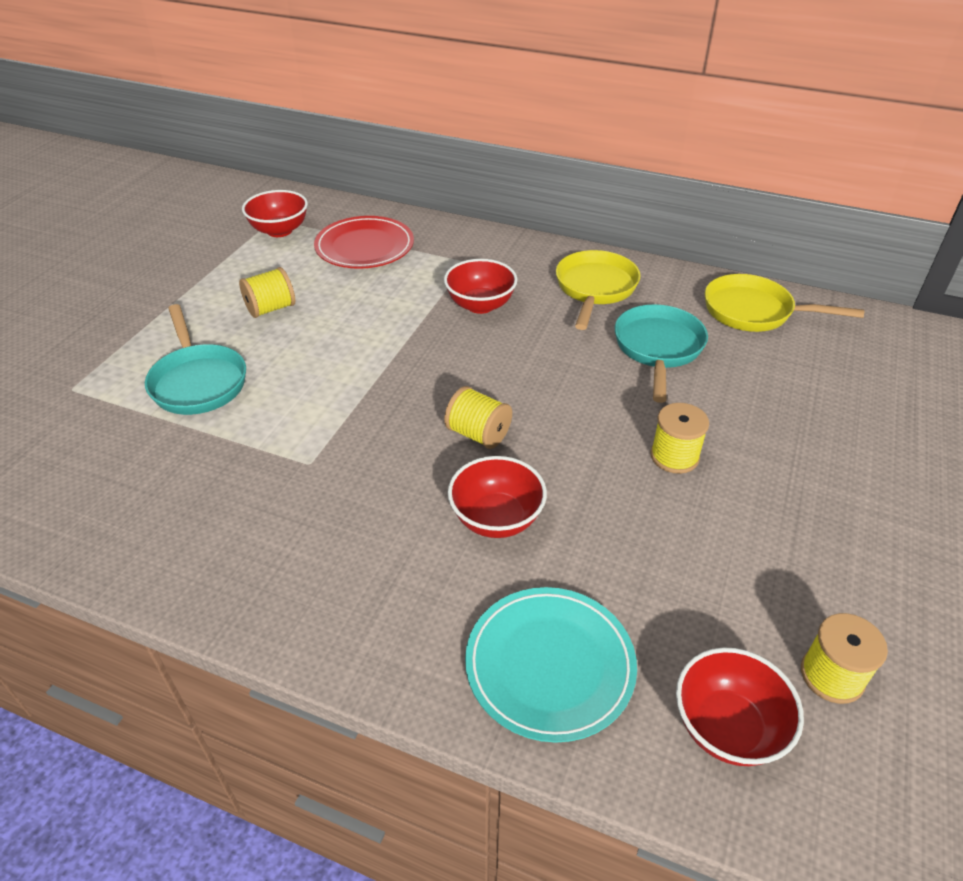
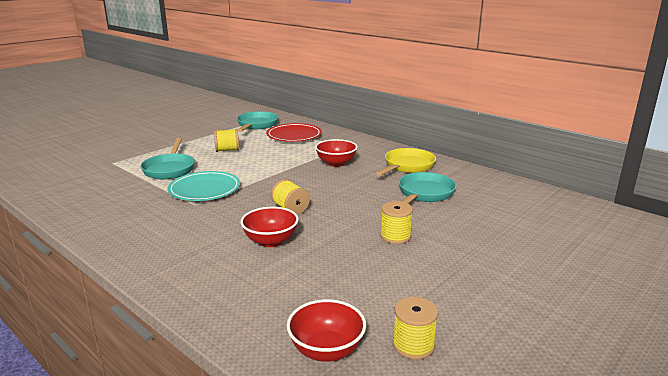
camera: 20 degrees right, 20 degrees down
red bowl [242,190,308,237] -> turquoise pan [237,111,279,132]
turquoise plate [465,587,637,743] -> turquoise plate moved to [167,171,240,201]
yellow pan [705,274,864,332] -> none

